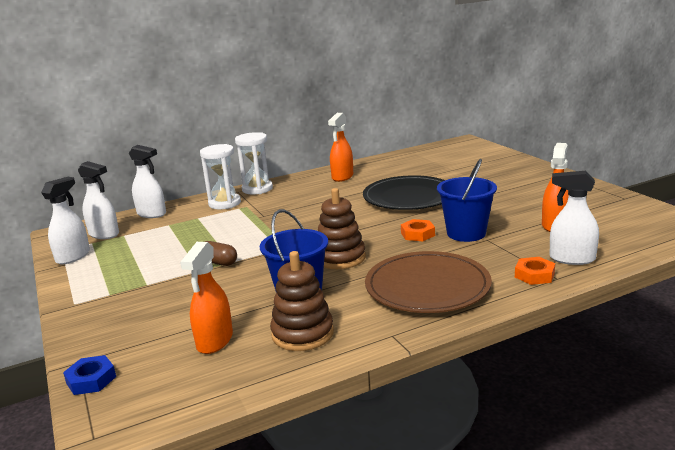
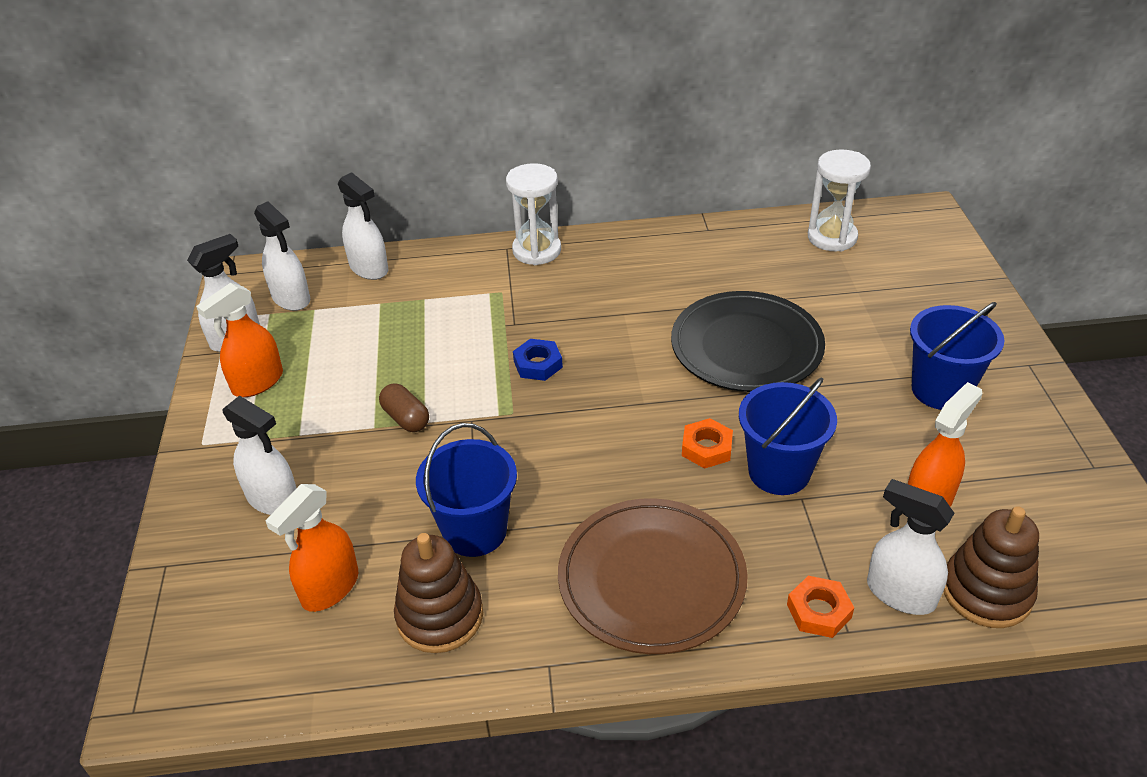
camera: 20 degrees right, 20 degrees up
blue nut [63,355,116,395] -> blue nut moved to [513,339,563,381]
white hourglass [200,144,241,209] -> white hourglass moved to [808,149,871,251]
brown stacking toy [318,188,366,269] -> brown stacking toy moved to [943,506,1039,628]
orange spray bottle [328,113,353,182] -> orange spray bottle moved to [196,283,283,397]
none -> white spray bottle [222,395,296,515]
none -> blue bucket [910,302,1004,410]

